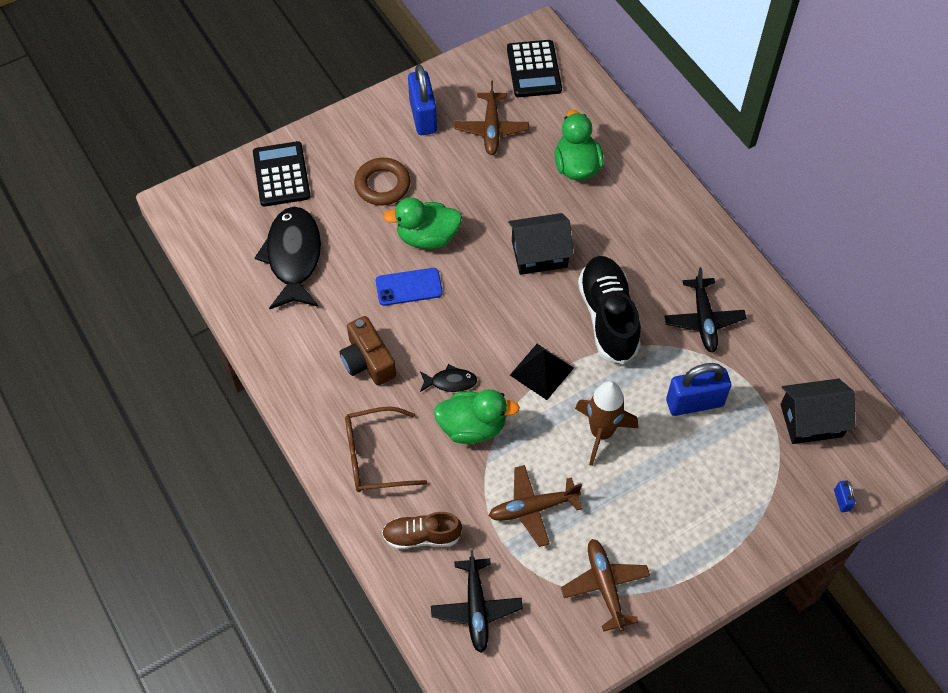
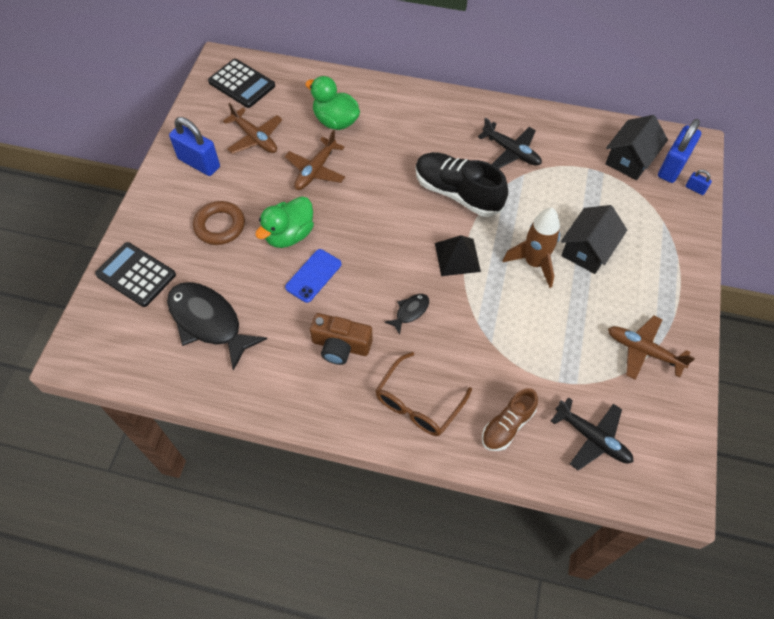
camera: 45 degrees left, 0 degrees up
green duck [434,389,520,444] -> none
brown plane [489,465,582,547] -> brown plane moved to [285,130,345,190]
black house [508,213,574,275] -> black house moved to [561,205,627,274]
blue padlock [666,363,731,416] -> blue padlock moved to [658,119,701,183]

